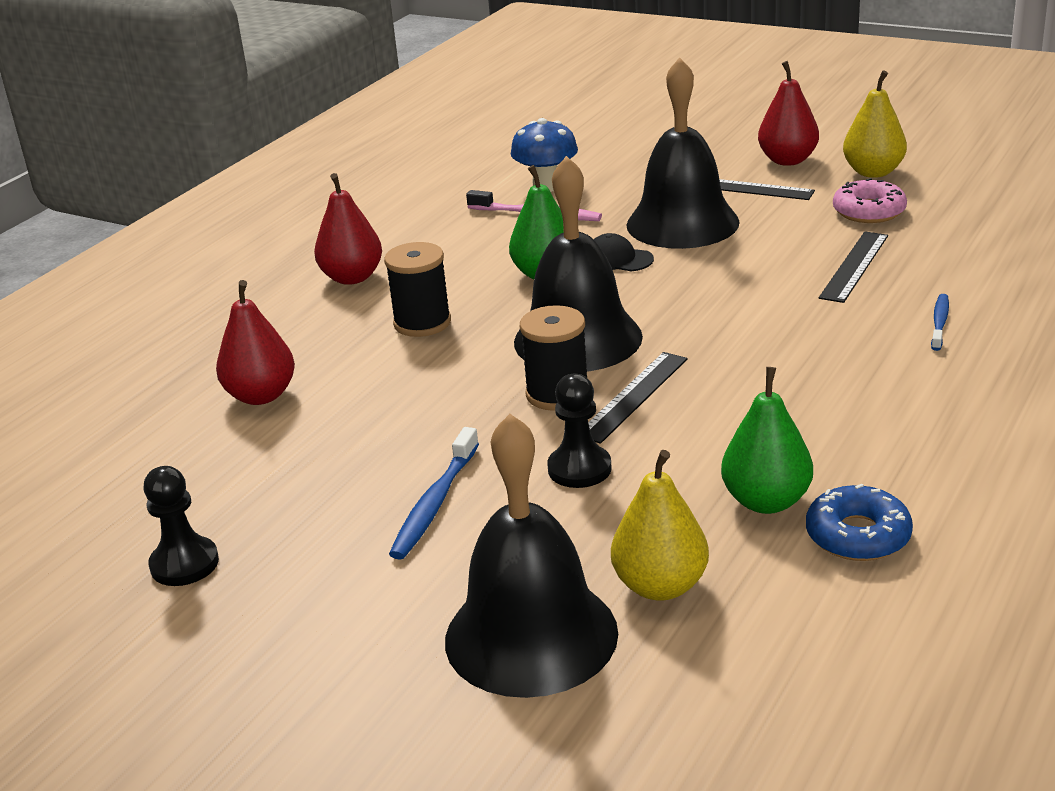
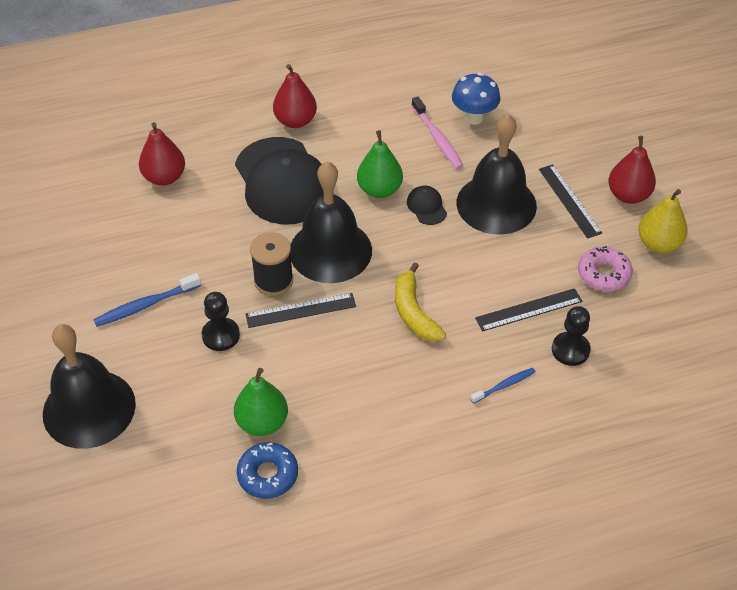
camera: 40 degrees right, 20 degrees up
black pawn [144,466,219,586] -> black pawn moved to [552,306,591,366]
black spool [384,242,451,337] -> black cap [235,137,324,224]
yellow pear [611,450,709,601] -> none
none -> yellow banana [395,262,446,342]

